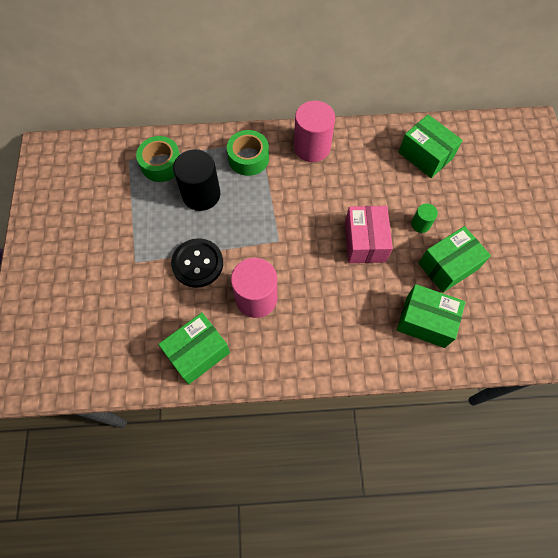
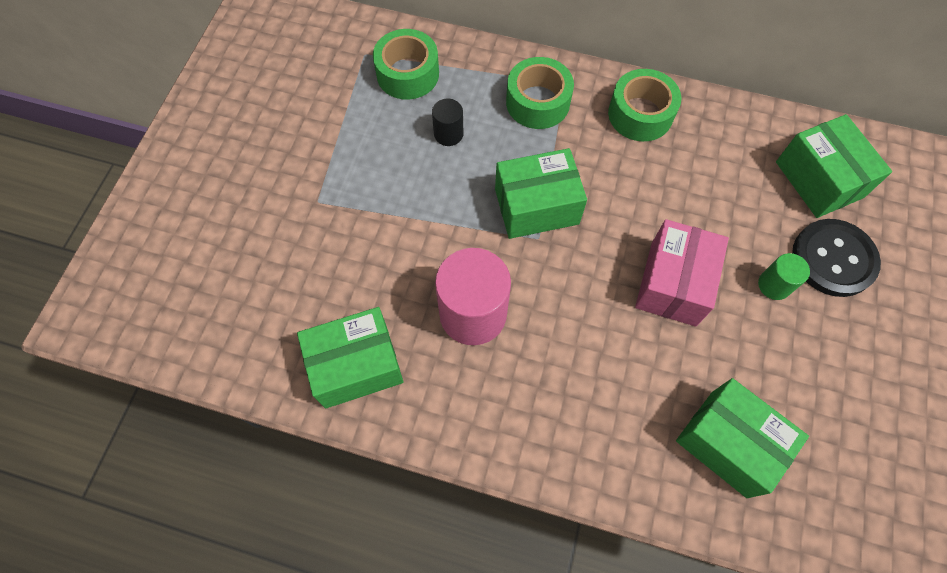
camera: 20 degrees right, 0 degrees up
black button [171,238,223,288] -> black button moved to [792,219,881,297]
black cylinder [173,149,220,211] -> black cylinder [432,99,463,146], size x0.50
pink cylinder [294,101,335,162] -> green tape [608,69,681,141]
green box [418,226,491,293] -> green box moved to [495,148,587,239]

